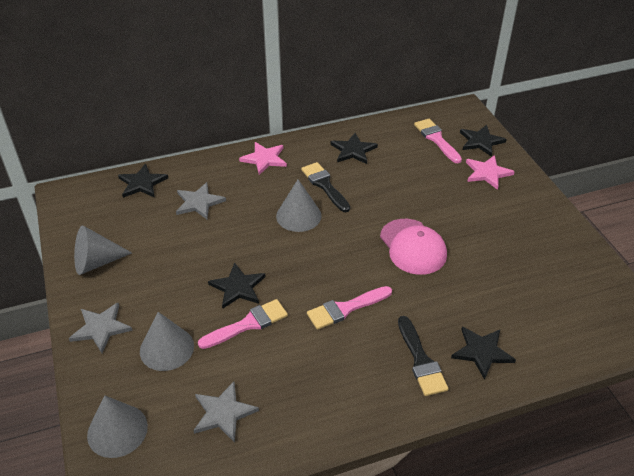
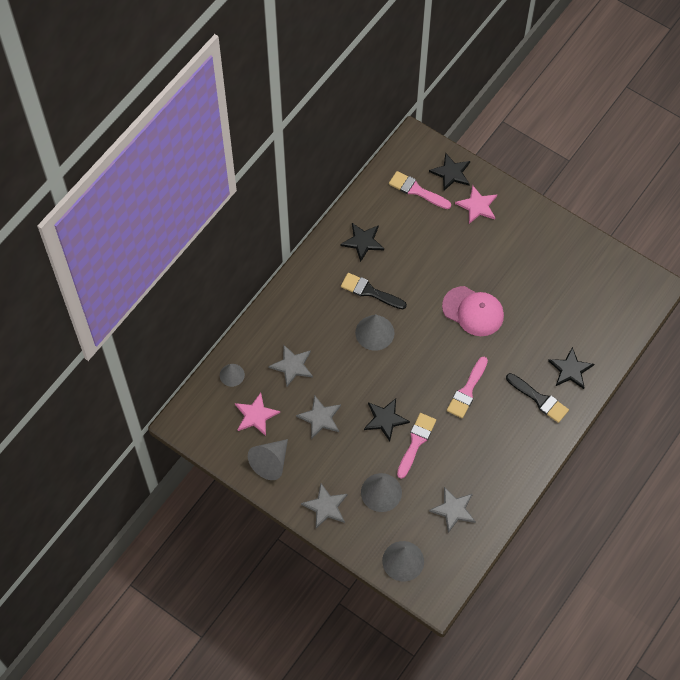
camera: 35 degrees left, 20 degrees up
black star [118,164,168,198] -> grey cone [220,364,245,387]
pink star [239,142,287,175] -> pink star moved to [235,393,280,436]
none -> grey star [296,395,341,439]

